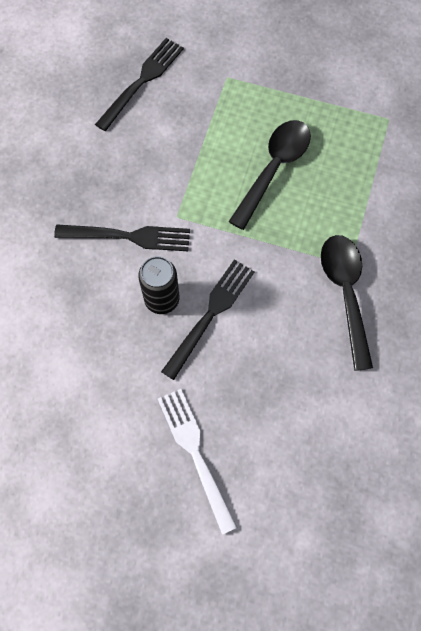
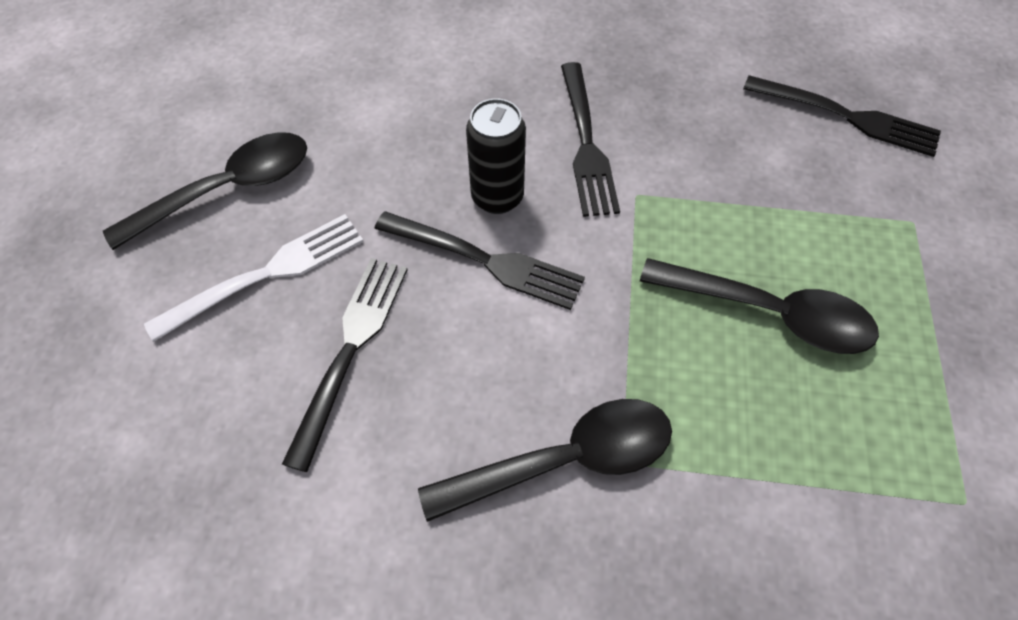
camera: 80 degrees right, 10 degrees down
none -> black spoon [103,132,307,250]
none -> black fork [282,258,408,472]

